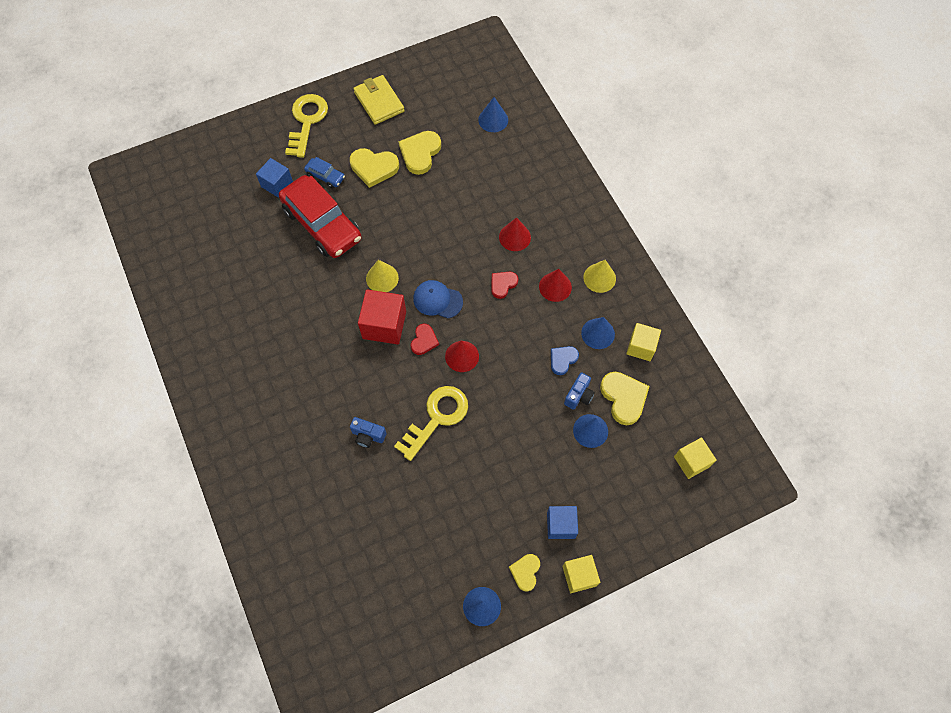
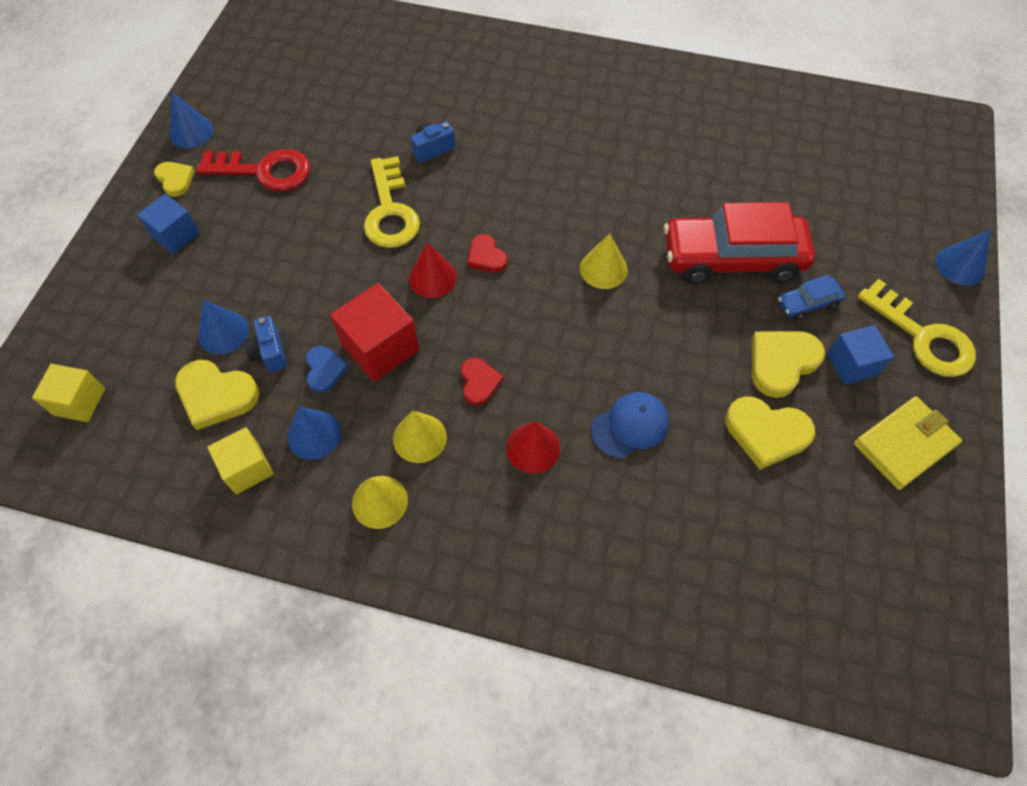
camera: 130 degrees right, 5 degrees down
blue cube [256,158,293,198] -> blue cube moved to [827,325,894,385]
yellow wallet [353,75,405,125] -> yellow wallet turned 45 degrees counterclockwise [854,396,962,490]
red cube [358,289,406,345] -> red cube moved to [330,283,420,382]
yellow heart [398,131,441,175] -> yellow heart turned 135 degrees clockwise [725,396,815,469]
blue cap [413,280,463,318] -> blue cap moved to [591,392,669,459]
blue cone [478,97,508,132] -> blue cone moved to [936,230,991,286]
red cone [539,269,572,302] -> yellow cone [393,411,447,463]
yellow cube [562,555,600,593] -> none
none -> red key [196,149,310,191]

